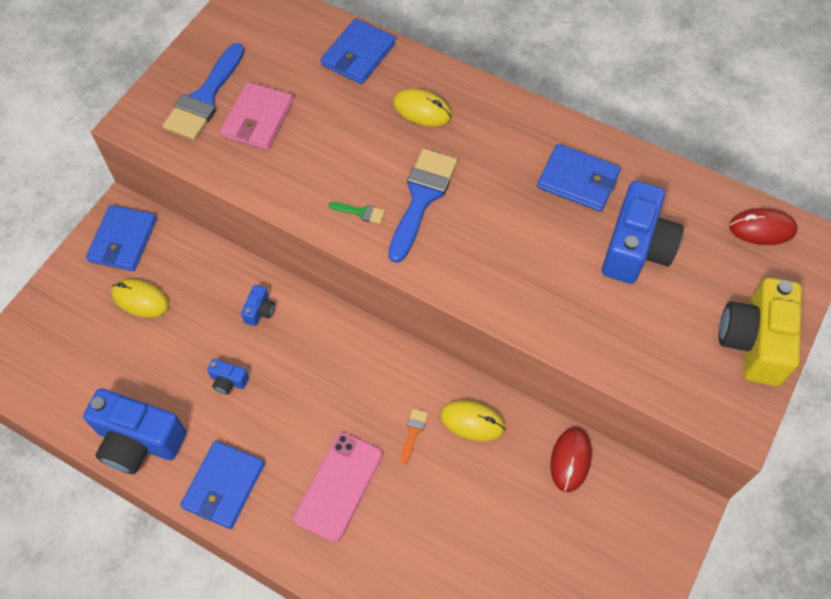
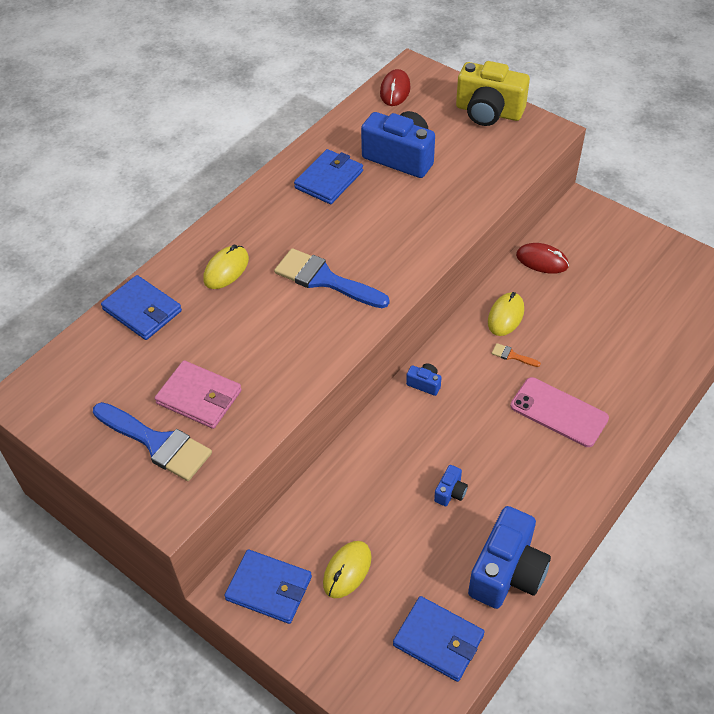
camera: 80 degrees left, 10 degrees down
blue wallet [180,441,265,529] -> blue wallet moved to [393,596,485,682]
blue camera [241,285,275,326] -> blue camera moved to [406,363,442,396]
green brush [329,202,385,224] -> none

